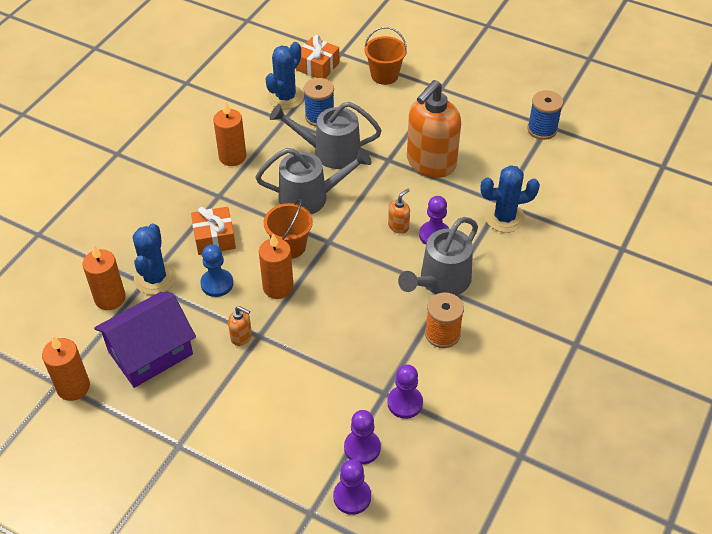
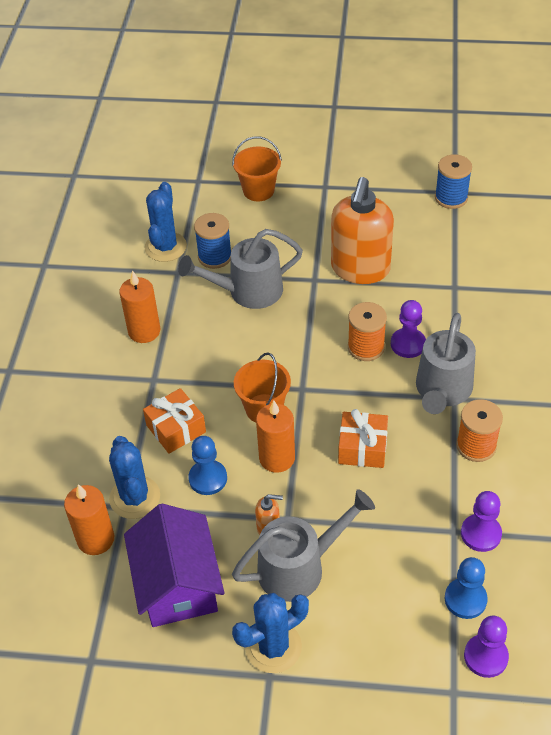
camera: 20 degrees left, 0 degrees up
orange candle [42,336,90,401] -> none
purple house [94,292,196,388] -> purple house turned 45 degrees counterclockwise [124,503,224,627]
grey watering can [255,148,372,214] -> grey watering can moved to [232,489,375,602]
orange gift [296,35,339,79] -> orange gift moved to [338,409,388,468]
purple pawn [344,410,381,465] -> blue pawn [445,557,488,619]
orange soap dispenser [388,189,410,234] -> orange spool [348,302,387,361]
blue cactus [480,165,540,233] -> blue cactus moved to [232,593,309,673]

